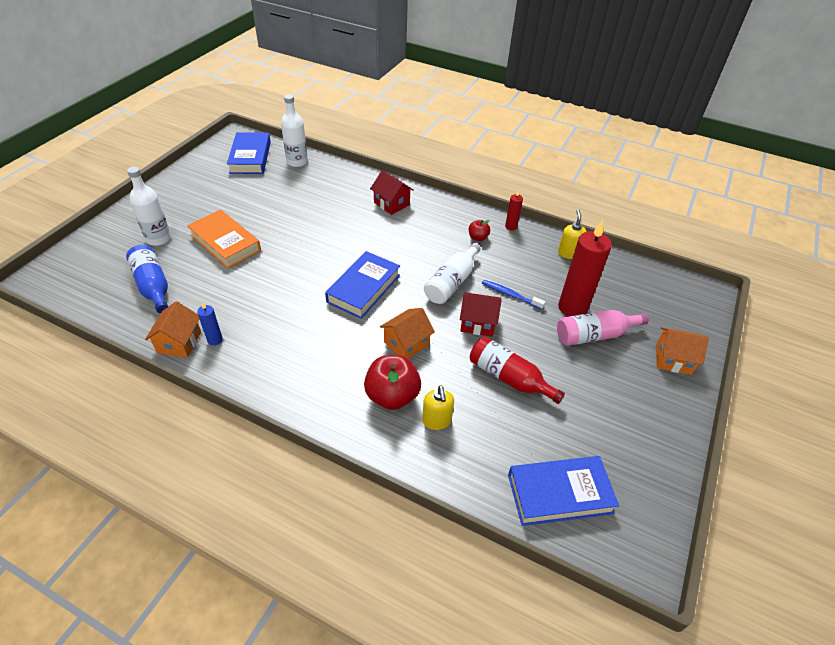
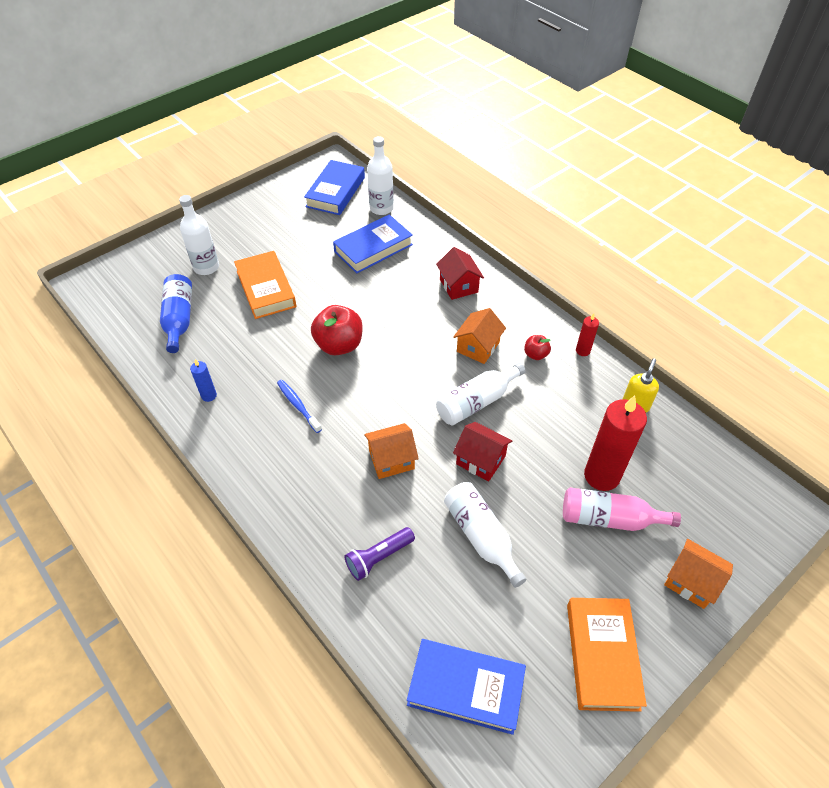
camera: 25 degrees right, 5 degrees up
orange house [145,301,201,358] -> orange house moved to [453,308,506,364]
blue book [325,251,400,319] -> blue book moved to [333,214,413,274]
red apple [364,355,421,410] -> red apple moved to [311,305,363,355]
yellow soap dispenser [422,385,454,430] -> purple flashlight [345,527,415,581]
red bottle [470,336,565,404] -> white bottle [444,482,526,588]
blue toothbrush [482,280,545,310] -> blue toothbrush moved to [277,380,322,433]
none -> orange book [567,598,647,712]

